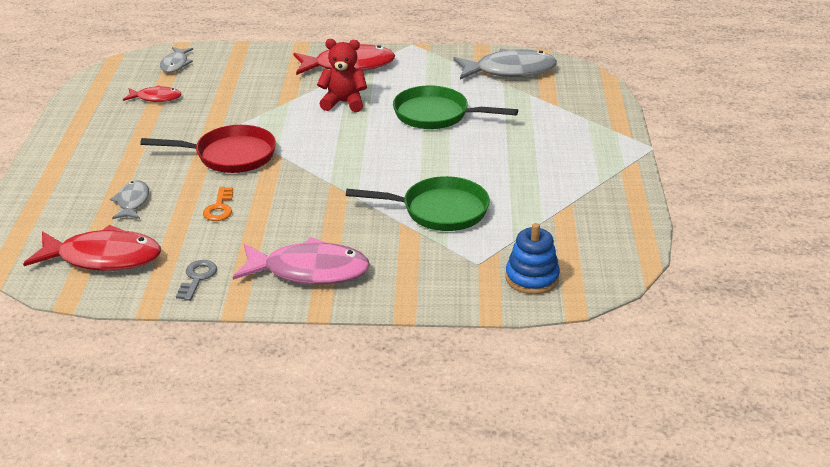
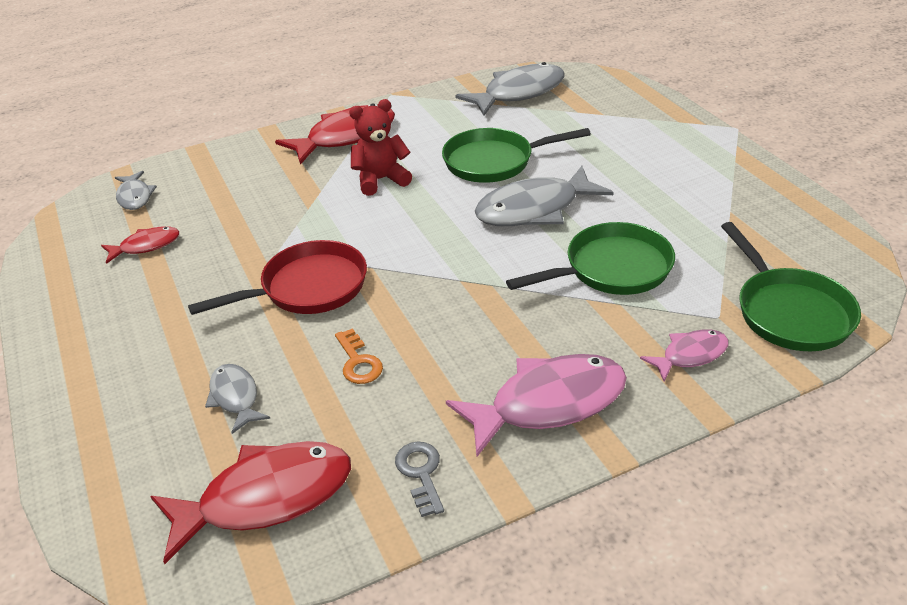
camera: 25 degrees left, 5 degrees up
blue stacking toy [505,223,560,294] -> green pan [721,222,861,351]
none -> grey fish [475,166,614,226]
none -> pink fish [640,330,728,381]

